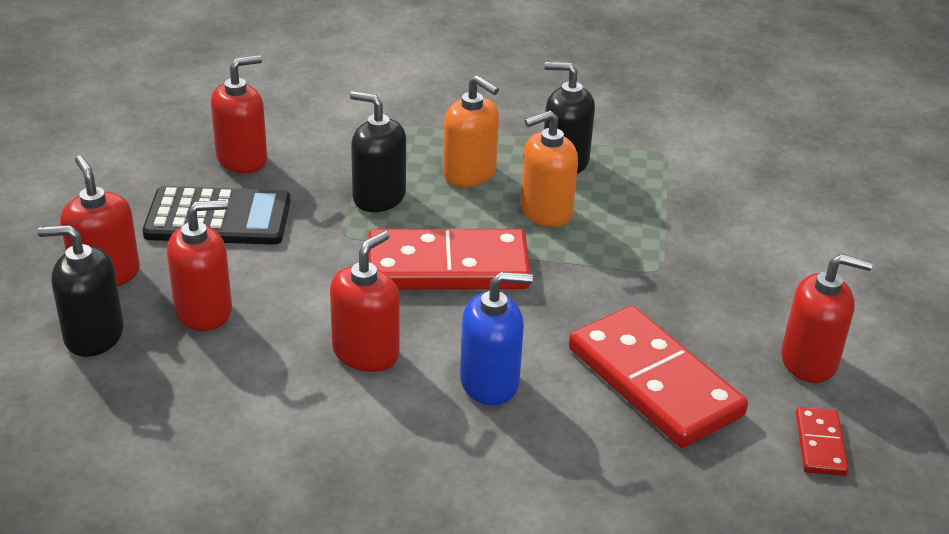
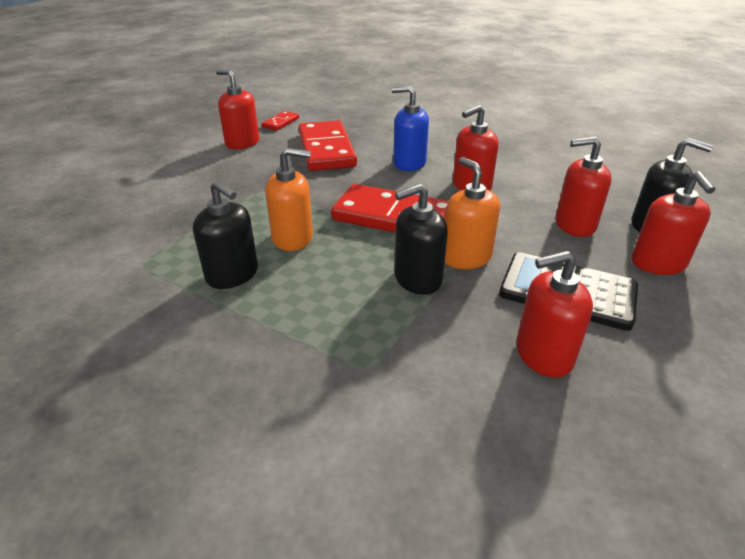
camera: 155 degrees left, 0 degrees up
black soap dispenser [350,91,406,212] -> black soap dispenser turned 105 degrees clockwise [394,184,448,295]
orange soap dispenser [443,75,499,187] -> orange soap dispenser moved to [445,157,500,269]

